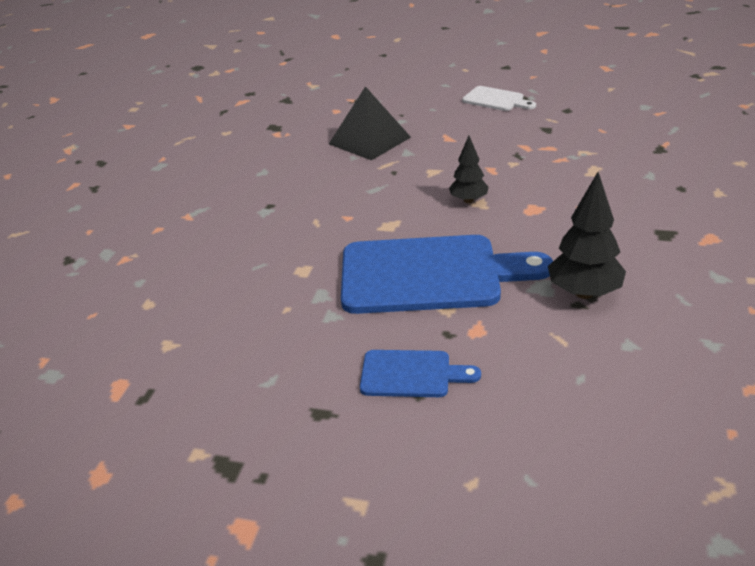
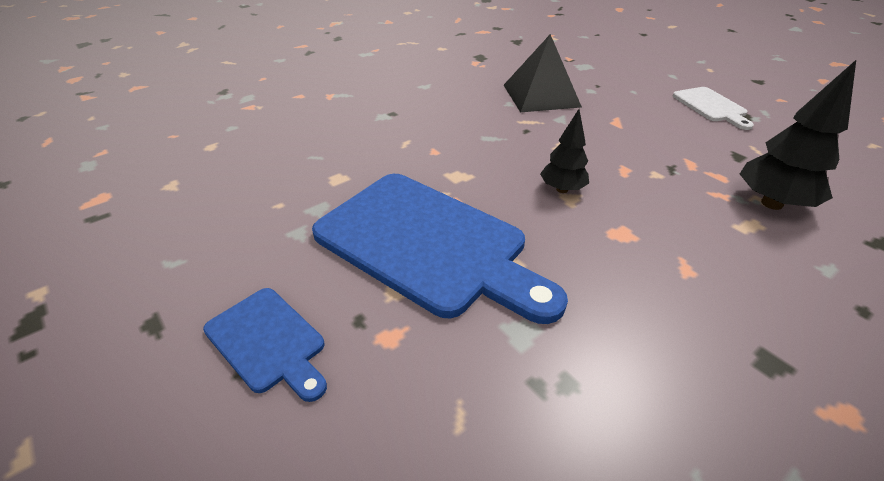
camera: 35 degrees right, 5 degrees up
black tree [548,172,626,299] -> black tree moved to [740,60,856,210]

